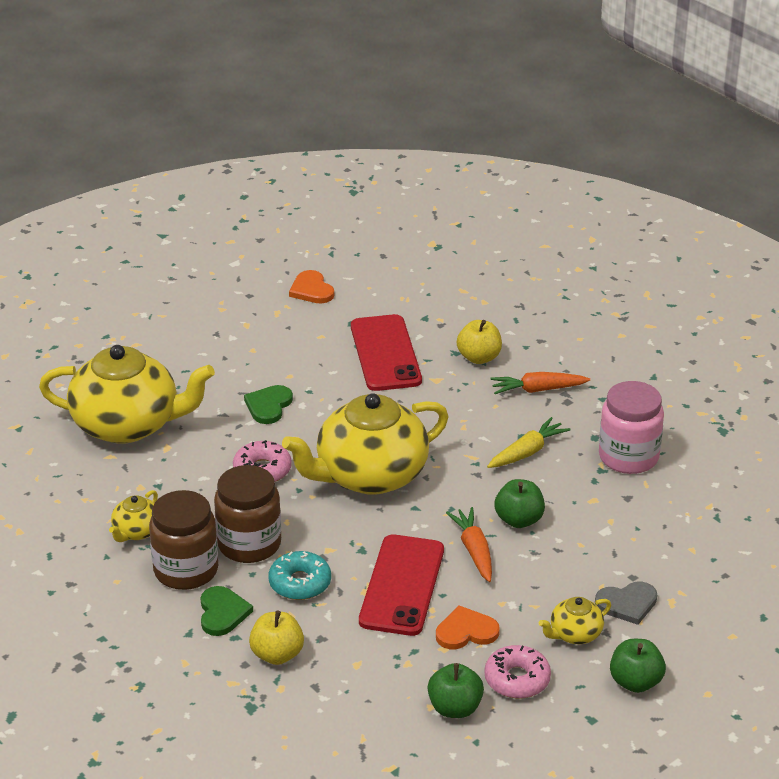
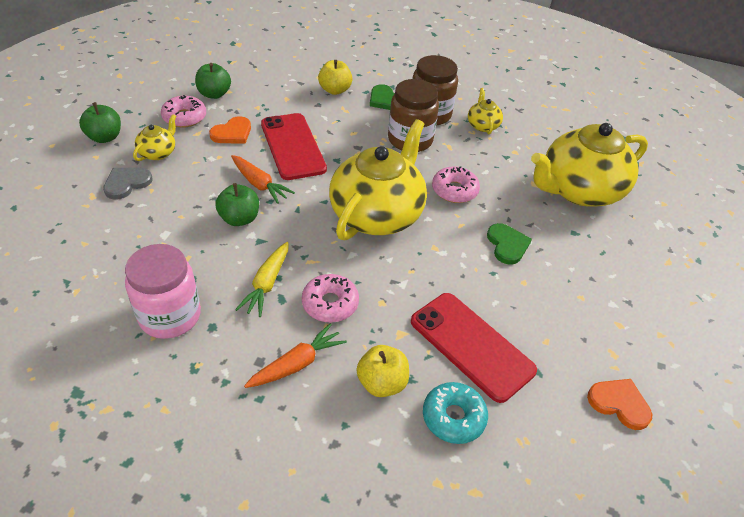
camera: 145 degrees right, 10 degrees up
turquoise donut [269,551,331,600] -> turquoise donut moved to [423,382,488,444]
none -> pink donut [302,274,359,322]

